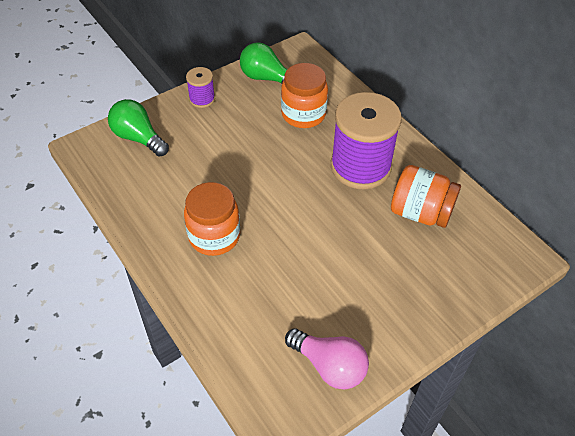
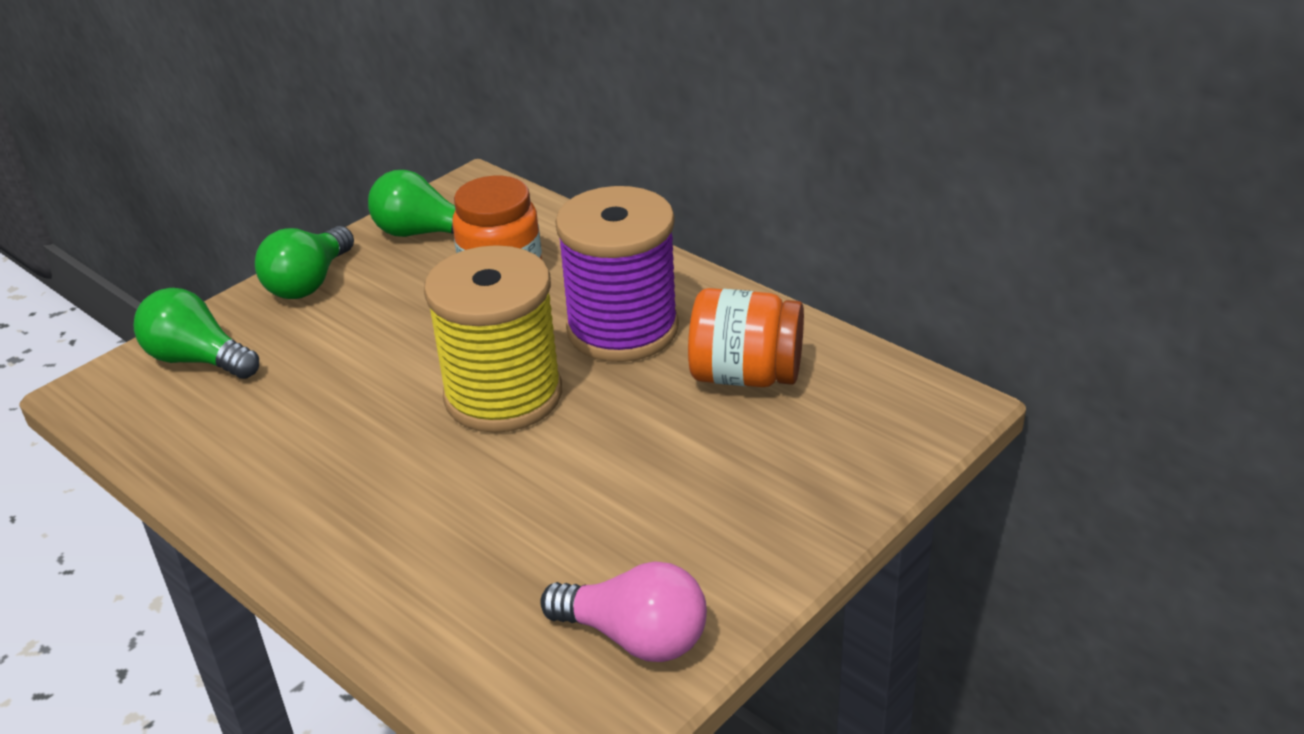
camera: 10 degrees left, 15 degrees down
orange jar [184,182,240,256] -> none
purple spool [186,67,215,108] -> green light bulb [255,226,354,299]
none -> yellow spool [424,245,562,433]

